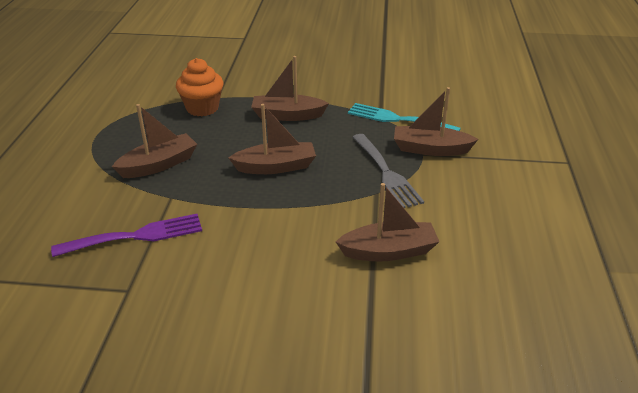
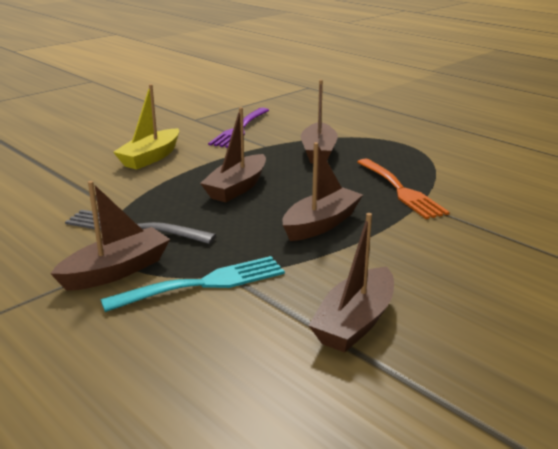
camera: 130 degrees right, 10 degrees down
orange cupcake [176,58,223,116] -> orange fork [357,159,450,219]
brown boat [336,183,439,261] -> brown boat moved to [308,213,394,353]
none -> yellow boat [113,84,179,170]

